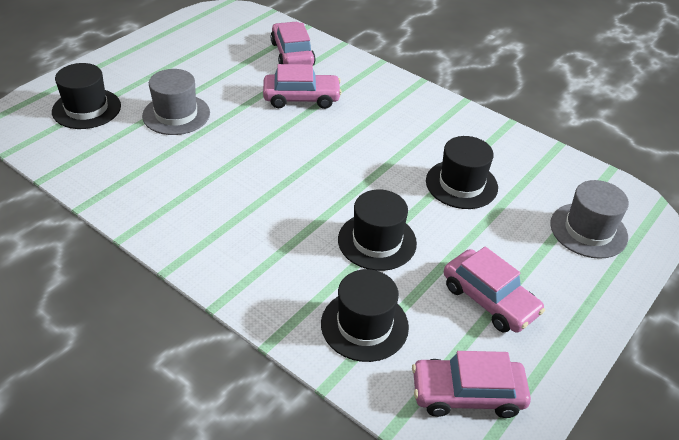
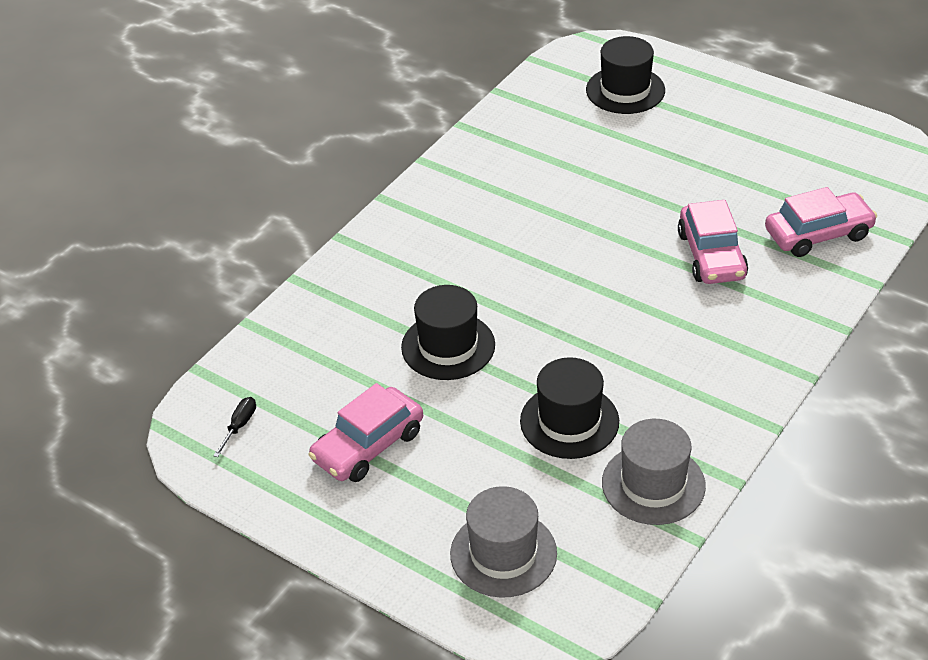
camera: 90 degrees right, 0 degrees up
grey hat [142,69,210,135] -> grey hat moved to [602,419,706,525]
black hat [321,269,409,362] -> none
pink car [412,351,531,418] -> black screwdriver [213,397,256,457]

